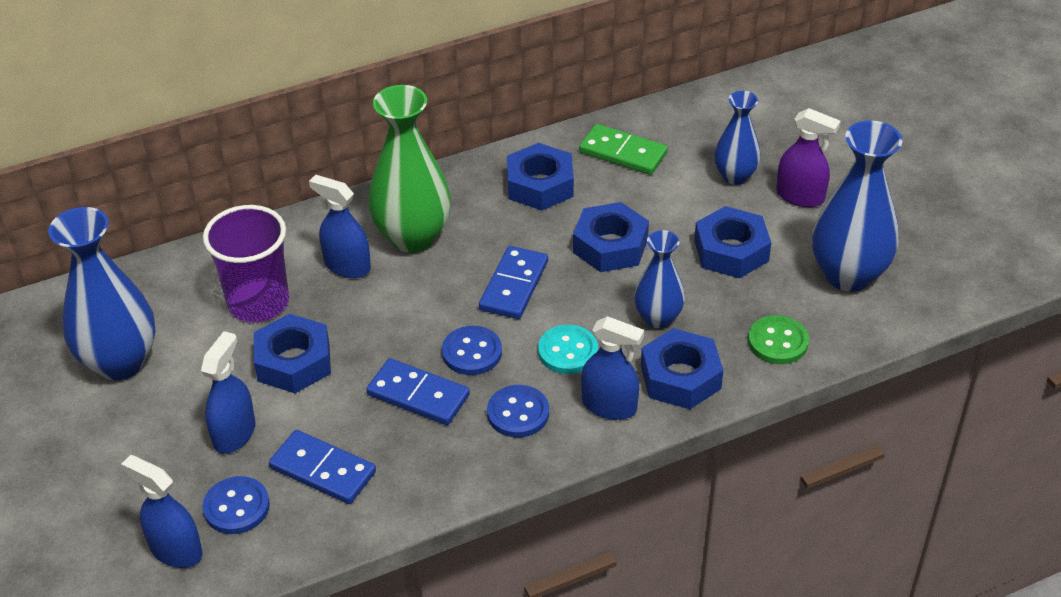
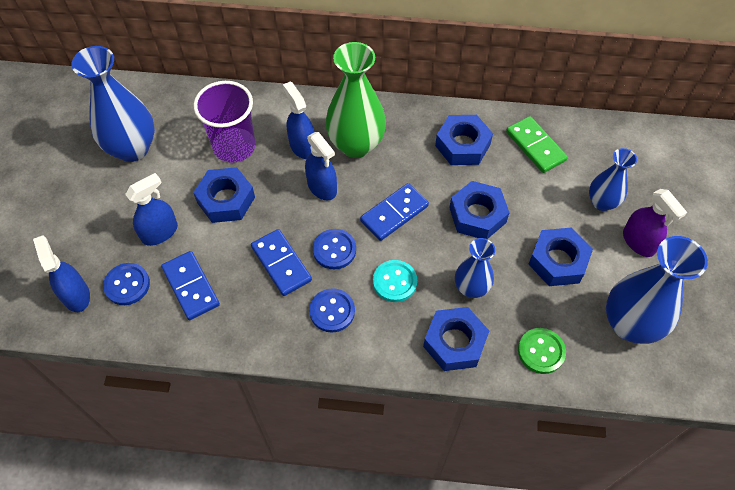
camera: 30 degrees right, 15 degrees up
blue spray bottle [581,316,644,420] -> blue spray bottle moved to [305,132,337,200]

